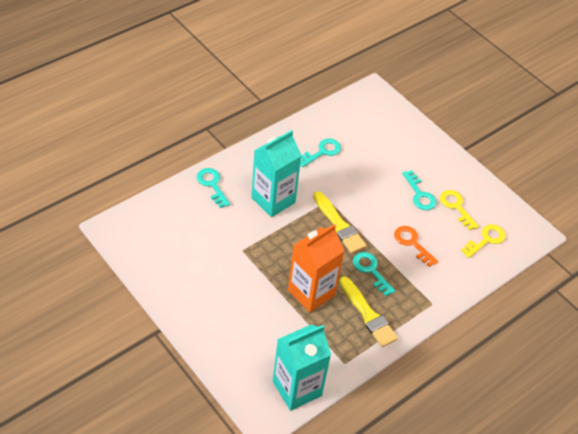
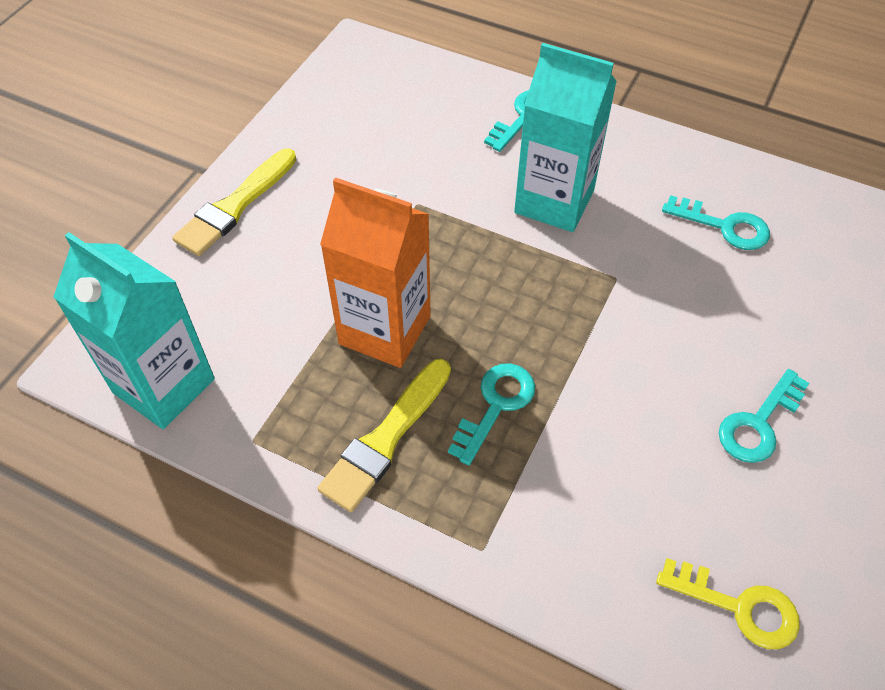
camera: 70 degrees right, 5 degrees up
yellow brush [313,191,366,253] -> yellow brush moved to [172,148,296,256]
orange key [394,226,438,267] -> none
yellow key [440,190,479,231] -> none

